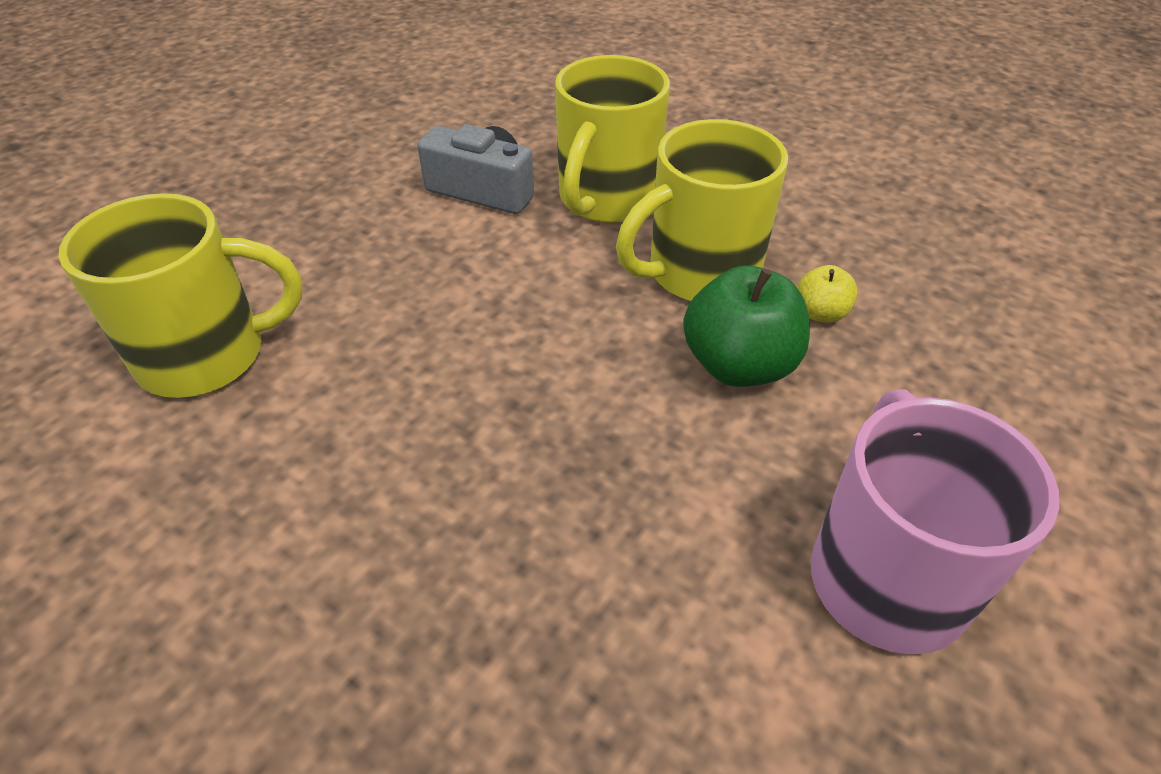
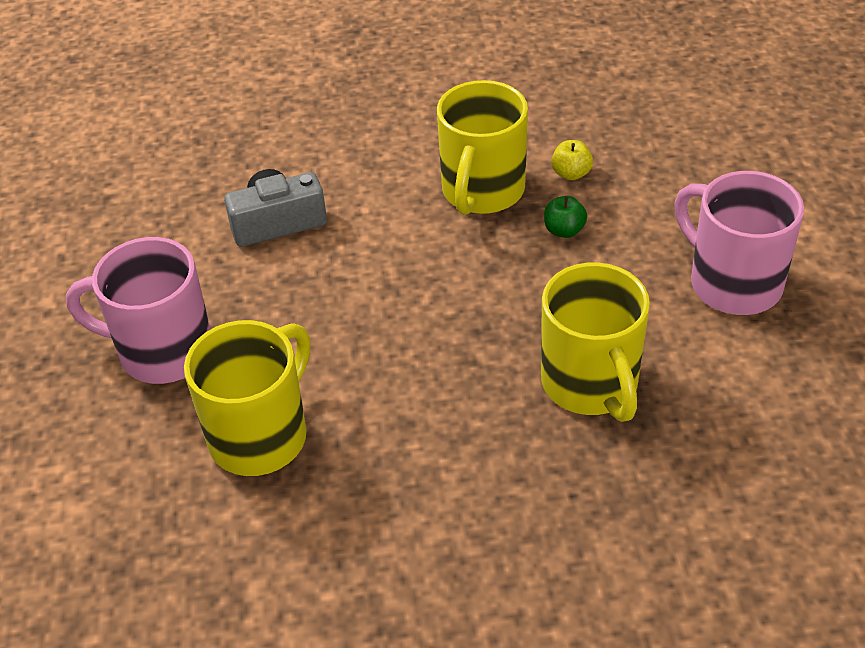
camera: 40 degrees left, 0 degrees up
yellow mug [555,55,670,223] -> yellow mug moved to [541,262,650,422]
green apple [683,266,810,387] -> green apple [544,196,587,238], size x0.52
none -> pink mug [66,237,211,384]

